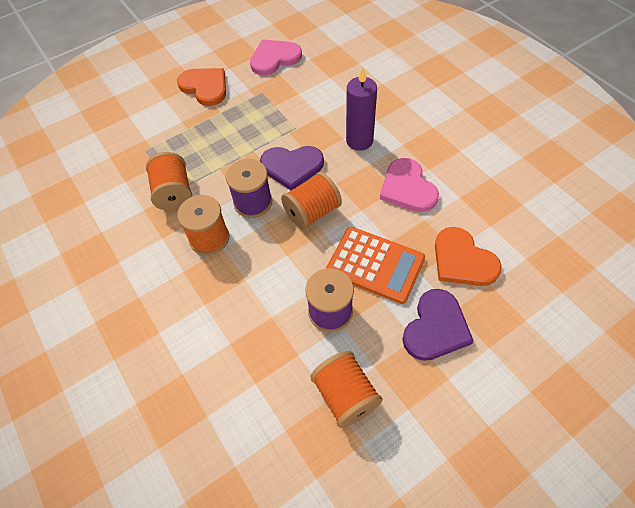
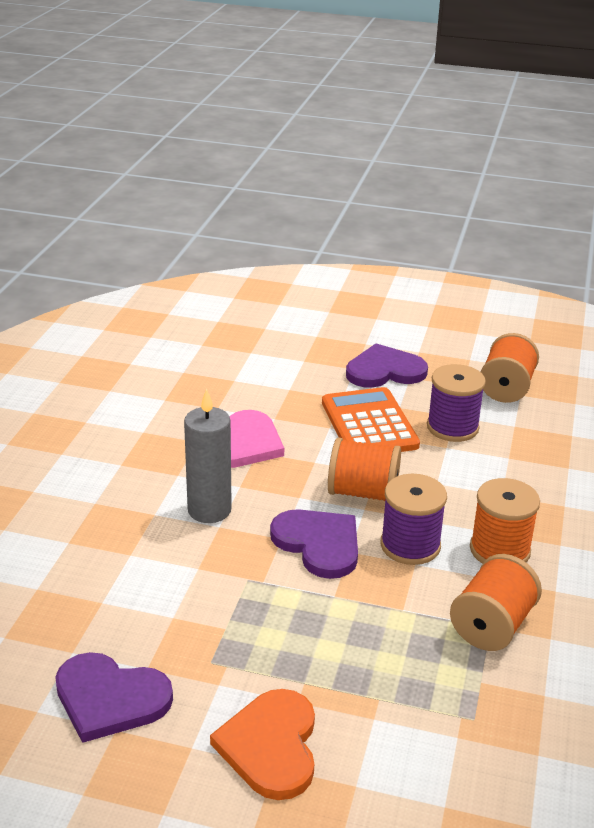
camera: 135 degrees left, 25 degrees down
pink heart [250,40,302,75] -> purple heart [55,652,173,743]
purple candle [346,67,377,151] -> grey candle [184,388,232,523]
orange heart [435,227,502,286] -> none

